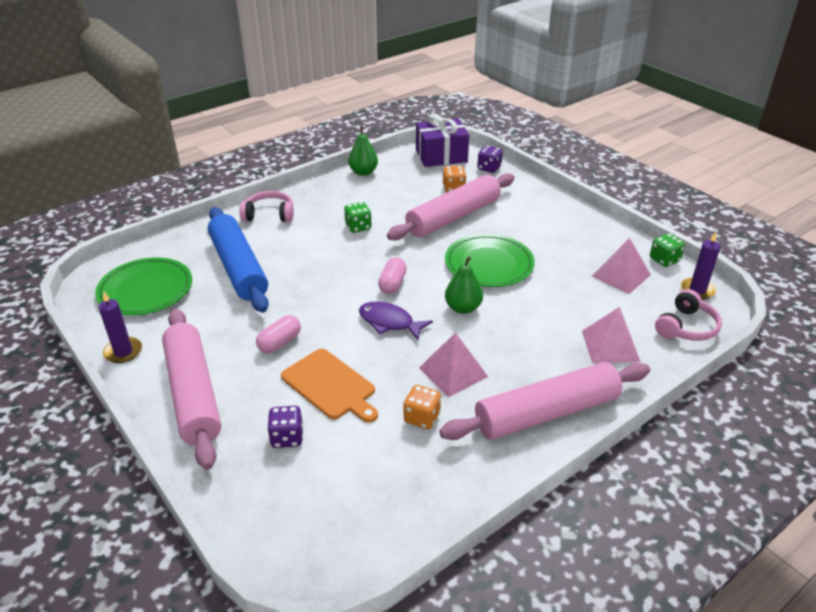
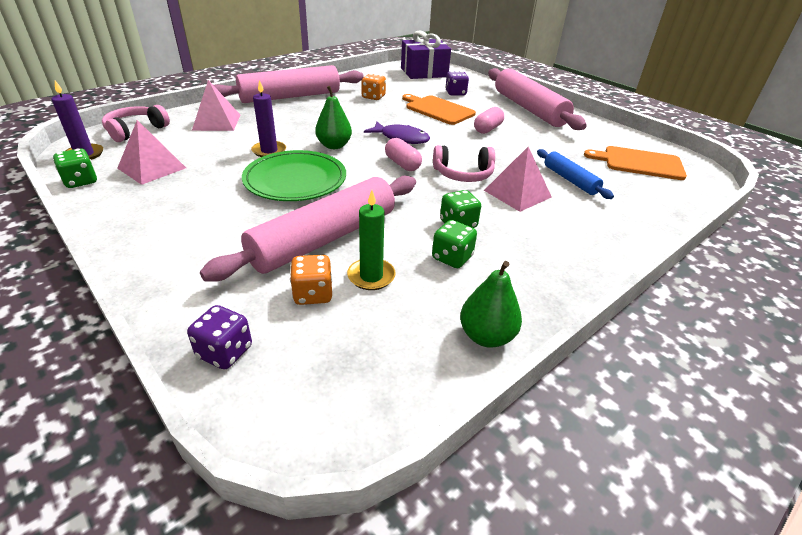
camera: 175 degrees right, 0 degrees up
green plate [95,257,192,316] -> orange cutting board [584,146,687,180]
purple candle [99,292,142,363] -> purple candle moved to [251,80,286,157]
blue rolling pin [208,207,269,313] -> blue rolling pin [537,149,614,199], size x0.51
pink headphones [239,191,294,222] -> pink headphones moved to [433,145,495,182]
pink capsule [378,257,407,294] -> pink capsule turned 45 degrees counterclockwise [385,138,422,171]
purple gift [416,113,469,167] -> purple gift moved to [401,30,451,79]
pink pyramid [419,333,488,397] -> pink pyramid moved to [484,147,552,212]
none -> green candle [347,190,396,290]
none -> green dice [432,220,477,268]

